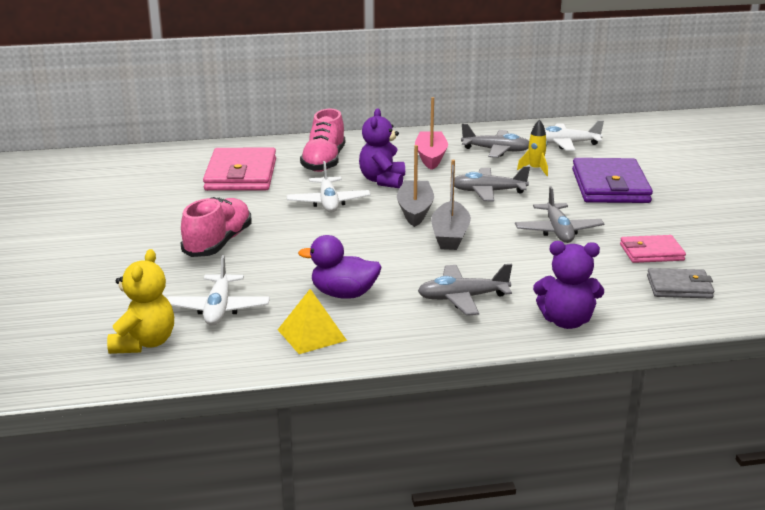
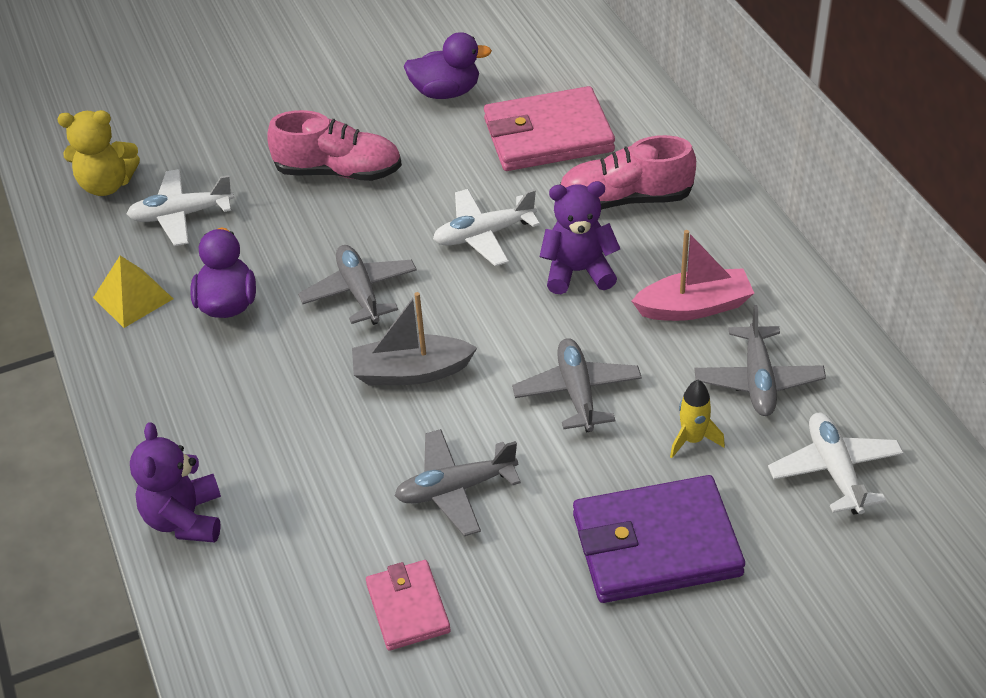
camera: 80 degrees right, 20 degrees up
grey boat [397,145,434,227] -> none
grey plane [418,264,512,316] -> grey plane moved to [298,245,417,325]
grey wallet [647,268,714,299] -> none
none -> purple duck [404,32,492,99]

